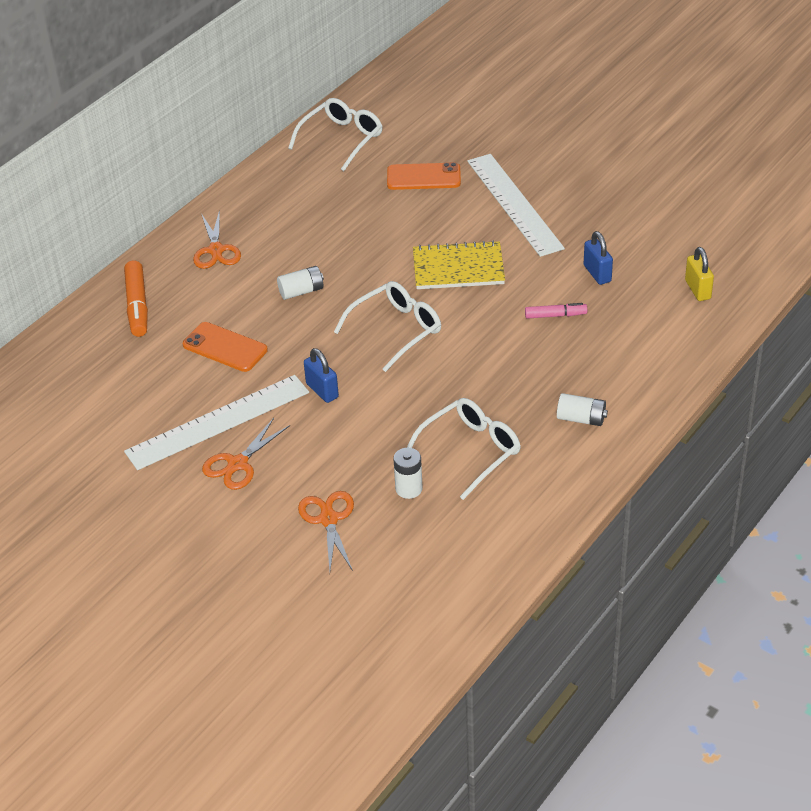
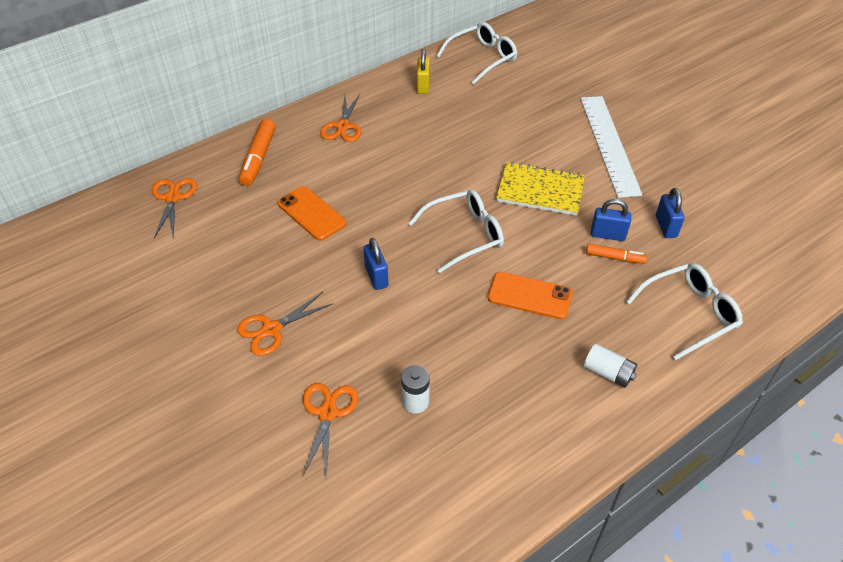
camera: 15 degrees right, 5 degrees up
white ruler [124,375,309,470] -> none
white battery [277,266,324,300] -> none
orange phone [387,162,461,190] -> orange phone moved to [488,272,573,319]
white glasses [407,398,521,500] -> white glasses moved to [626,263,743,360]
pink marker [525,303,587,319] -> orange marker [586,244,647,264]
yellow padlock [685,247,714,301] -> yellow padlock moved to [417,49,430,94]
none -> orange scissors [152,178,197,238]
none -> blue padlock [591,199,631,241]

